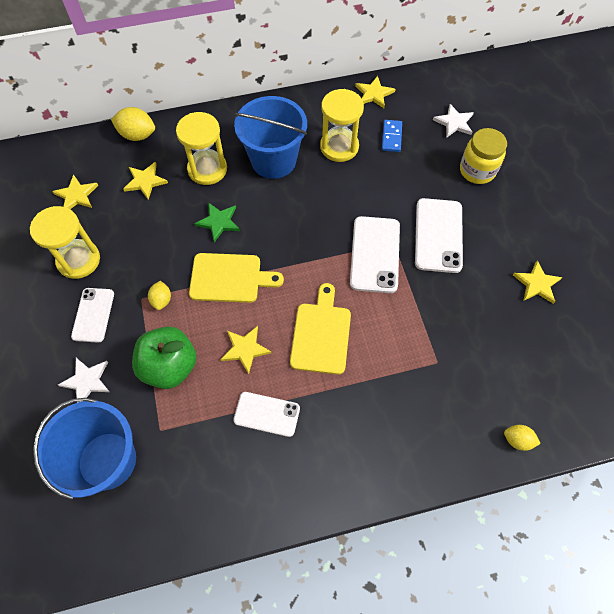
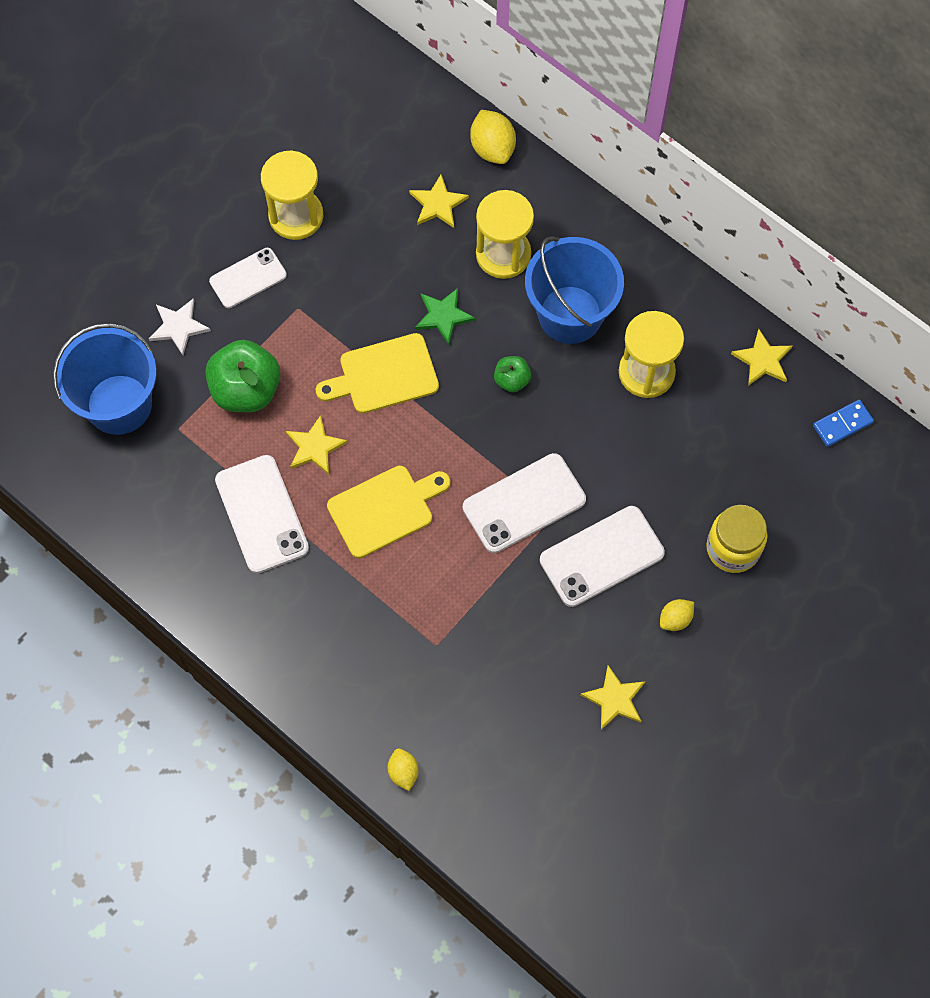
camera: 55 degrees right, 5 degrees up
yellow star [52,175,99,209] -> none
yellow lemon [148,281,171,310] -> yellow lemon moved to [660,599,694,631]
yellow cutting board [189,253,284,303] -> yellow cutting board turned 105 degrees clockwise [316,333,439,414]
white phone [233,392,300,437] -> white phone [215,455,309,573], size x1.53
blue domino [382,120,402,152] -> blue domino moved to [813,400,874,447]
white star [433,104,474,138] -> none
none -> green apple [494,356,531,393]

